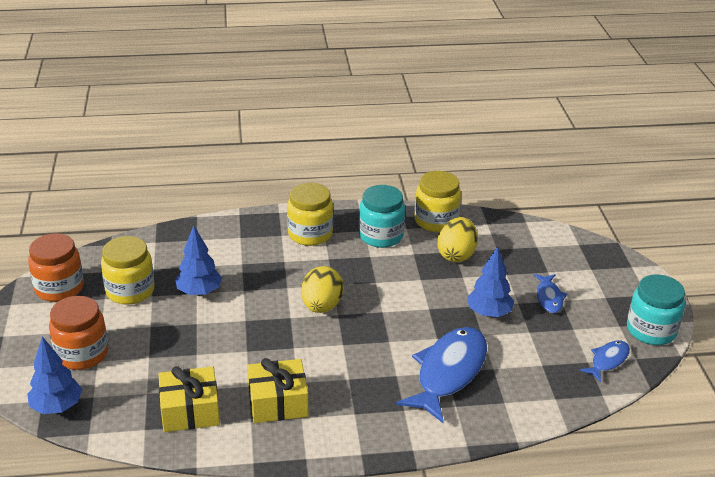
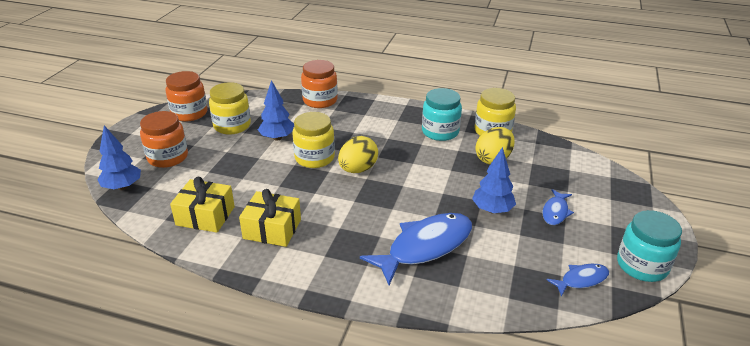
camera: 25 degrees right, 0 degrees up
yellow jar [287,183,333,246] -> yellow jar moved to [292,112,335,168]
none -> orange jar [301,60,338,108]

